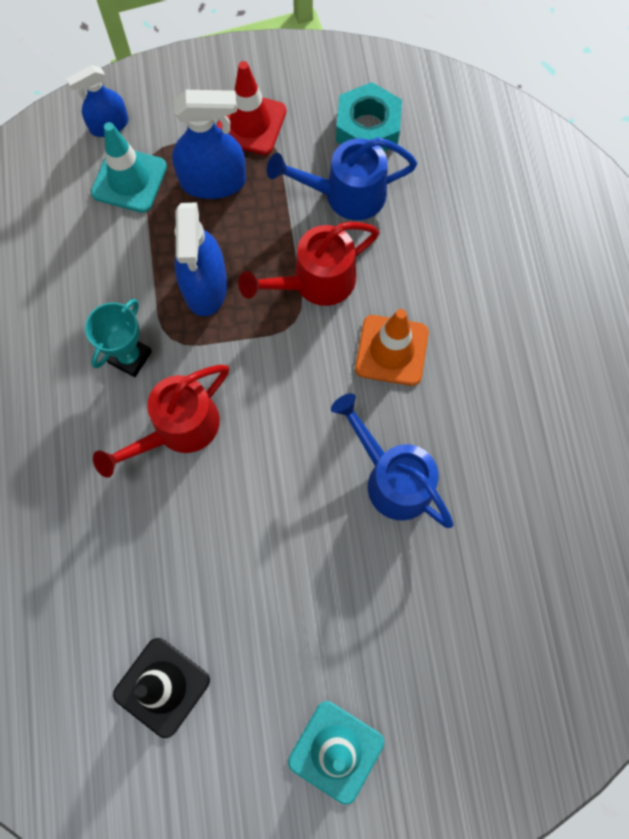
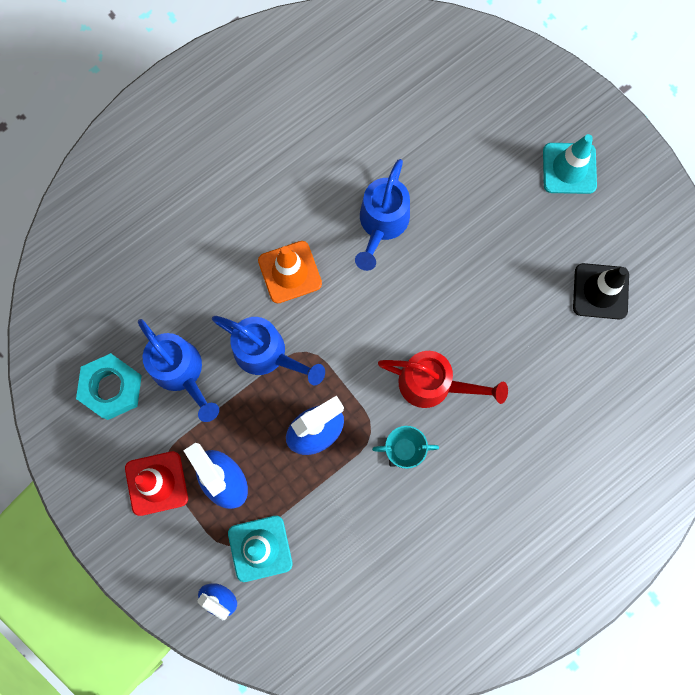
camera: 120 degrees left, 5 degrees up
red watering can [238,222,379,306] -> blue watering can [212,316,325,385]

